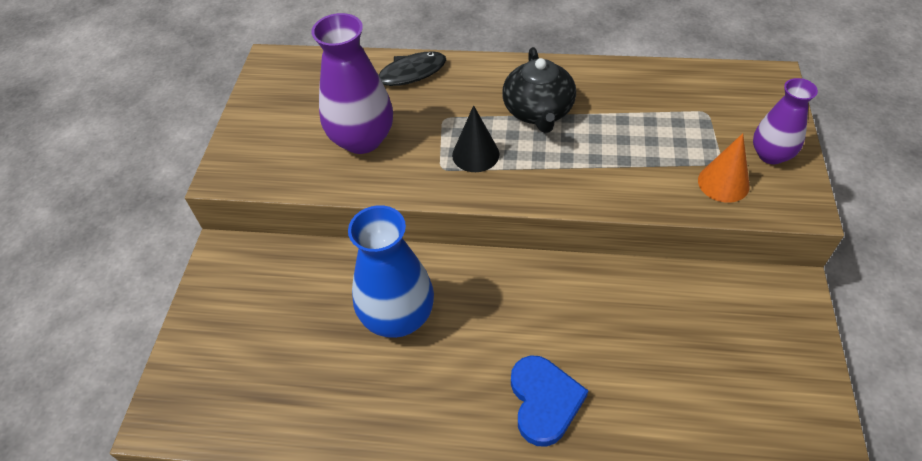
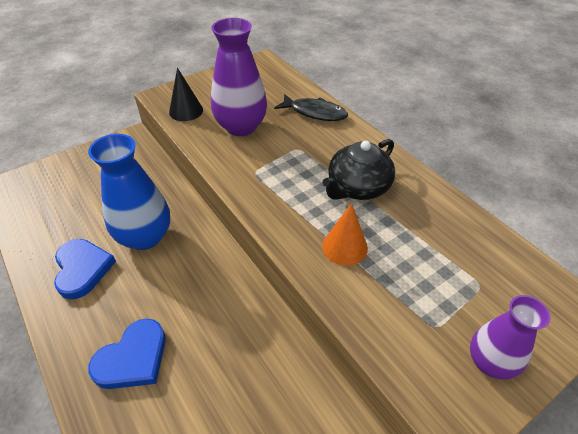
camera: 45 degrees right, 5 degrees down
black cone [452,105,499,172] -> black cone moved to [169,68,203,121]
orange cone [698,133,750,203] -> orange cone moved to [322,203,368,266]
none -> blue heart [54,239,116,299]

